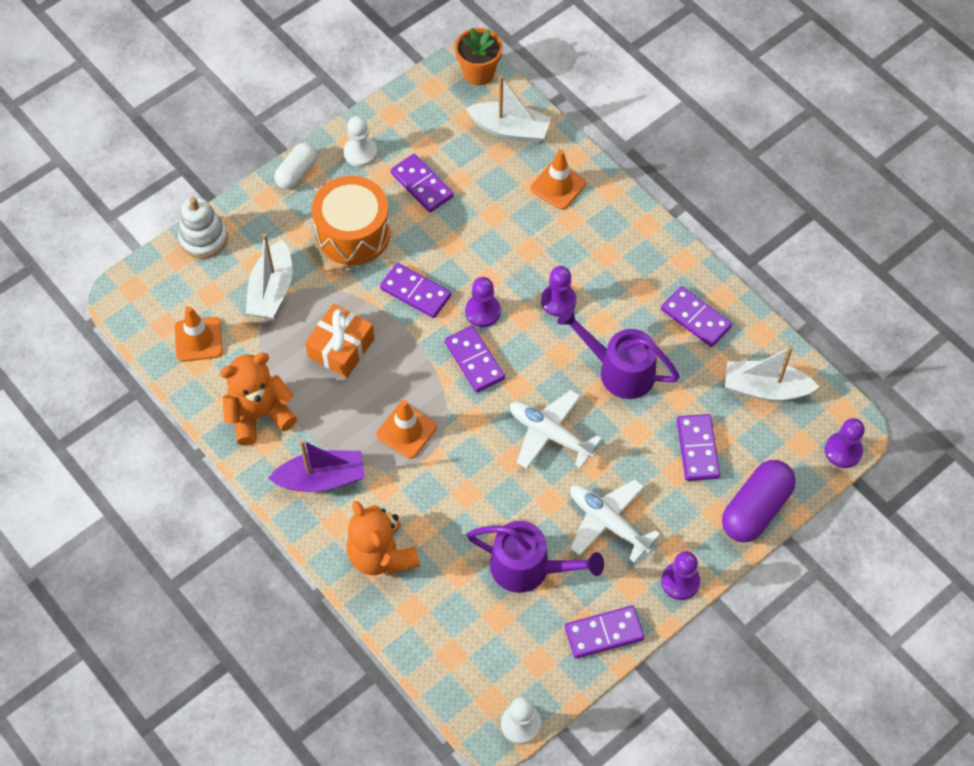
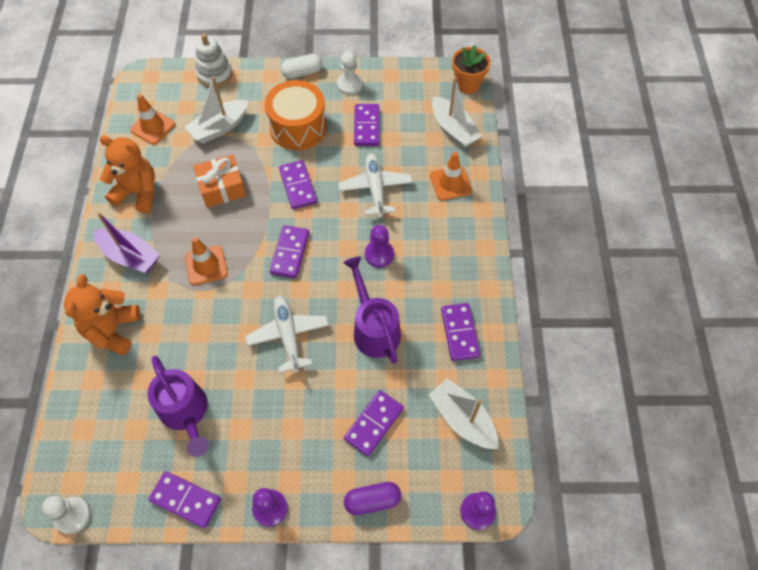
camera: 40 degrees right, 0 degrees up
purple pawn [465,277,501,327] -> none
white plane [570,479,660,563] -> white plane moved to [338,153,413,217]
purple capsule [722,460,796,542] -> purple capsule [344,482,401,515], size x0.65

